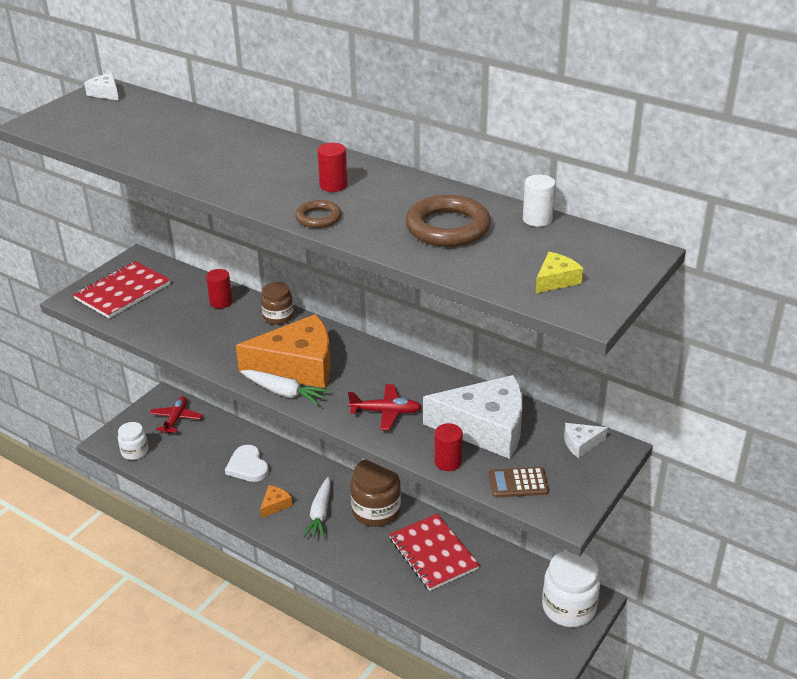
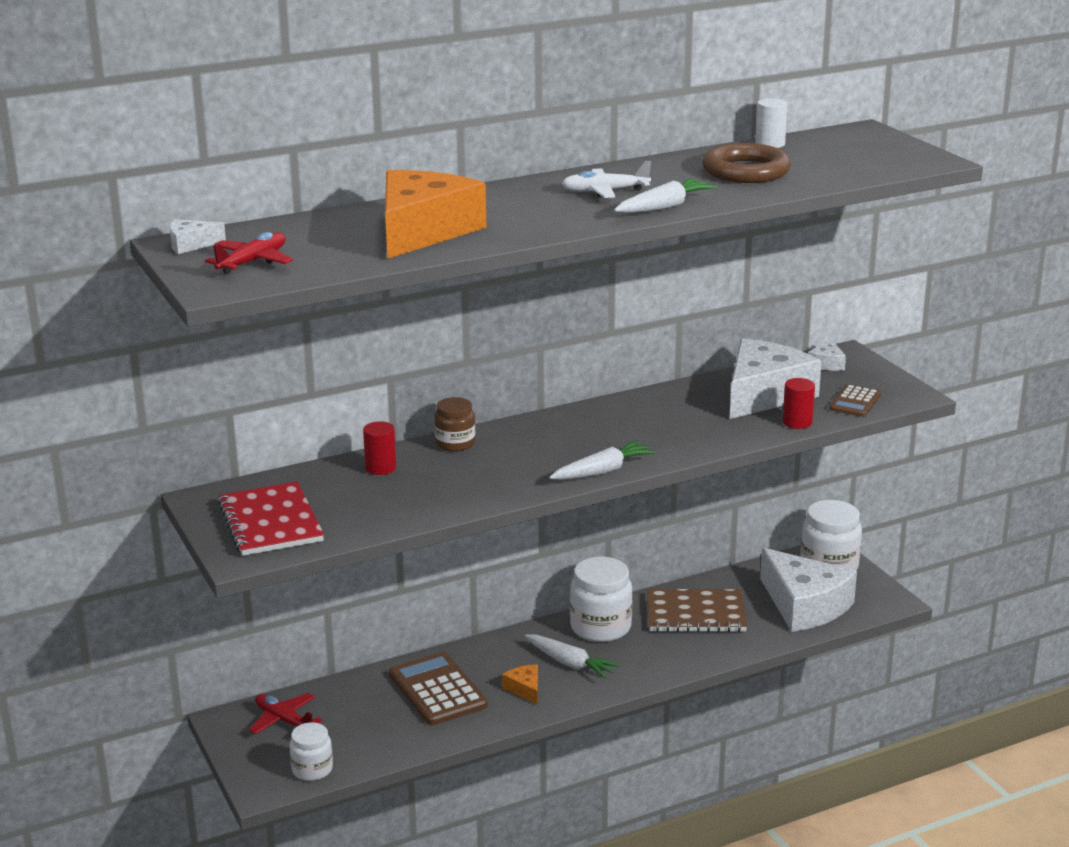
camera: 60 degrees left, 10 degrees down
white heart [225,445,269,482] -> brown calculator [389,652,488,725]
orange cheese [236,314,331,388] -> orange cheese moved to [385,170,487,259]
brown ring [295,200,342,228] -> white carrot [614,179,717,213]
red cylinder [317,143,348,192] -> white plane [562,161,651,198]
red plane [348,384,421,430] -> red plane moved to [205,232,293,274]
brown jar [351,459,401,527] -> white jar [570,557,633,642]
red notebook [389,514,480,591] -> brown notebook [647,589,747,632]
yellow cheese [536,252,583,293] -> none
none -> white cheese [760,548,857,632]

